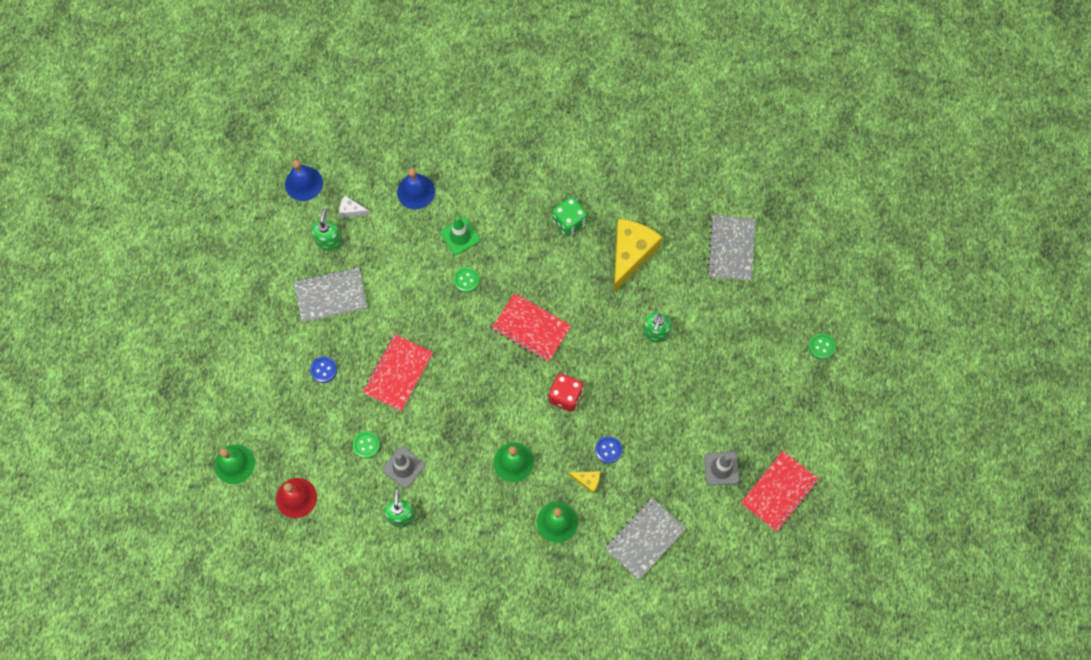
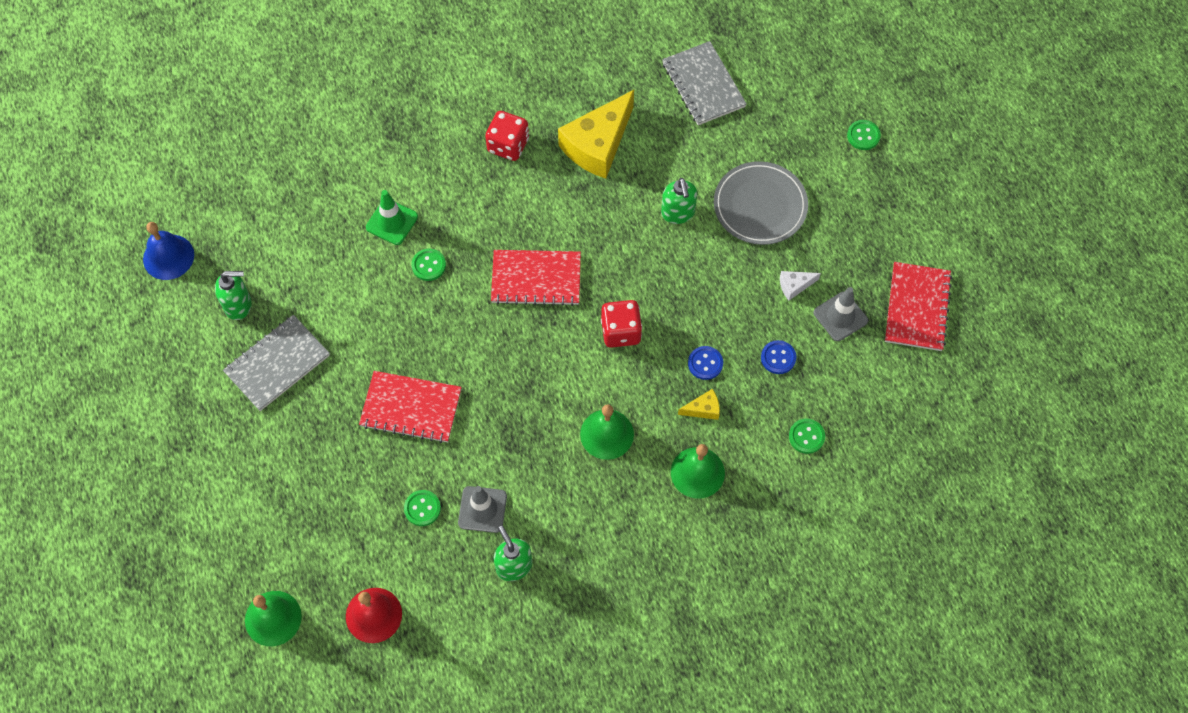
camera: 30 degrees left, 5 degrees down
blue button [310,357,337,383] -> blue button moved to [761,340,796,374]
green soap dispenser [312,208,342,251] -> green soap dispenser turned 105 degrees clockwise [215,271,252,320]
white cheese [339,196,370,218] -> white cheese moved to [780,271,821,300]
red notebook [362,334,433,411] -> red notebook turned 75 degrees counterclockwise [359,371,462,443]
blue bell [397,168,435,209] -> none
green dice [552,197,587,236] -> red dice [485,111,529,161]
grey notebook [605,498,686,580] -> green button [789,419,825,454]
yellow cheese [614,219,662,292] -> yellow cheese turned 135 degrees counterclockwise [558,90,634,179]
none -> grey plate [714,161,808,245]

